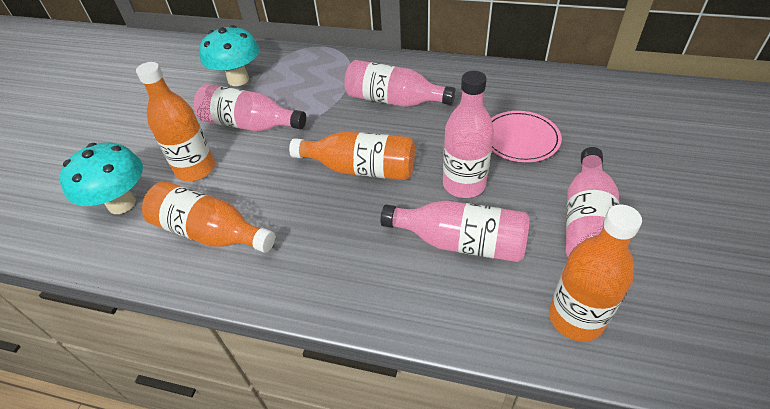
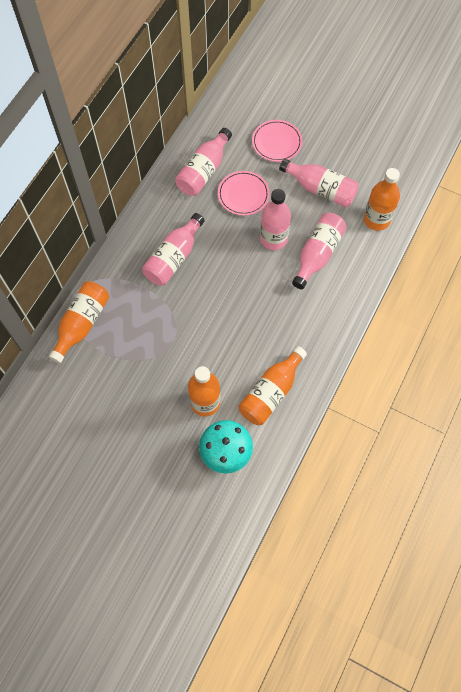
camera: 80 degrees left, 20 degrees up
pink bottle [194,84,306,131] -> pink bottle moved to [175,128,232,196]
turquoise mushroom [199,25,259,86] -> none
orange bottle [289,131,415,180] -> orange bottle moved to [49,281,109,364]
none -> pink plate [252,120,302,162]

